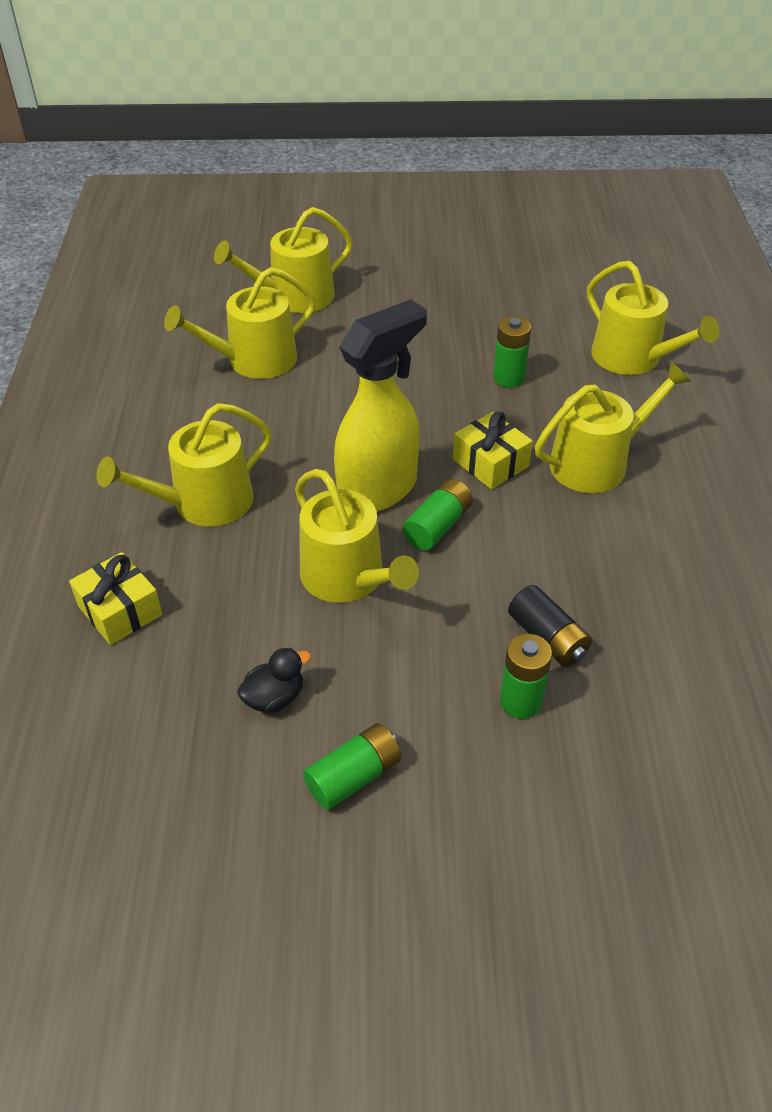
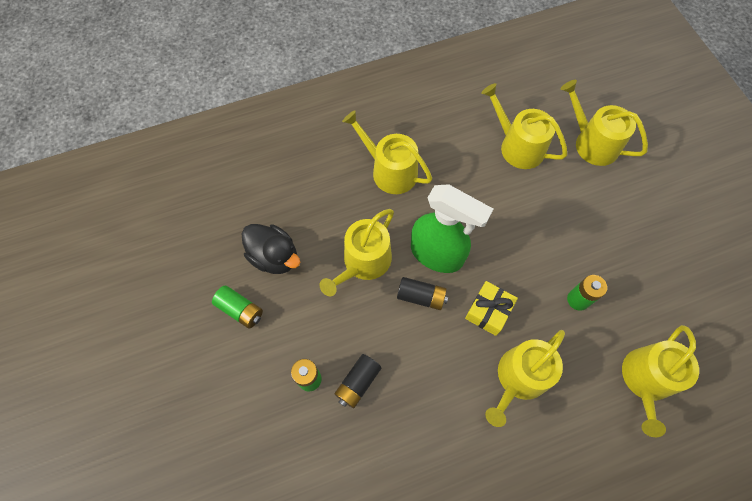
camera: 70 degrees right, 20 degrees up
yellow gift [69,552,162,645] -> none
black duck [237,647,311,713] -> black duck [242,224,300,274], size x1.70
yellow spray bottle [334,299,427,512] -> green spray bottle [411,184,493,273]
green battery [403,479,473,550] -> black battery [397,277,448,310]
yellow watering can [535,362,691,493] -> yellow watering can turned 90 degrees clockwise [485,330,565,427]

